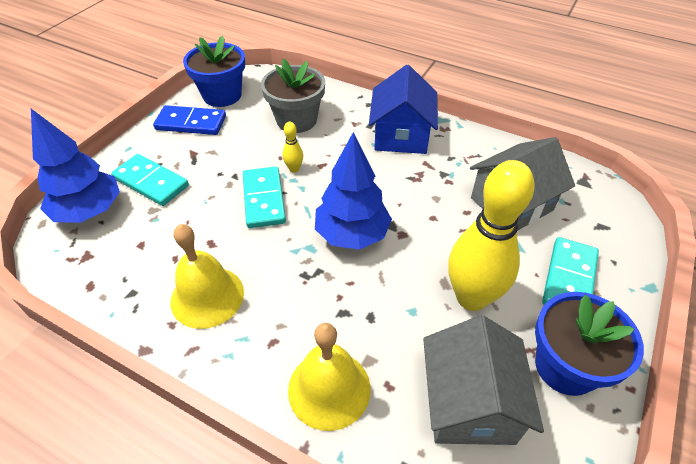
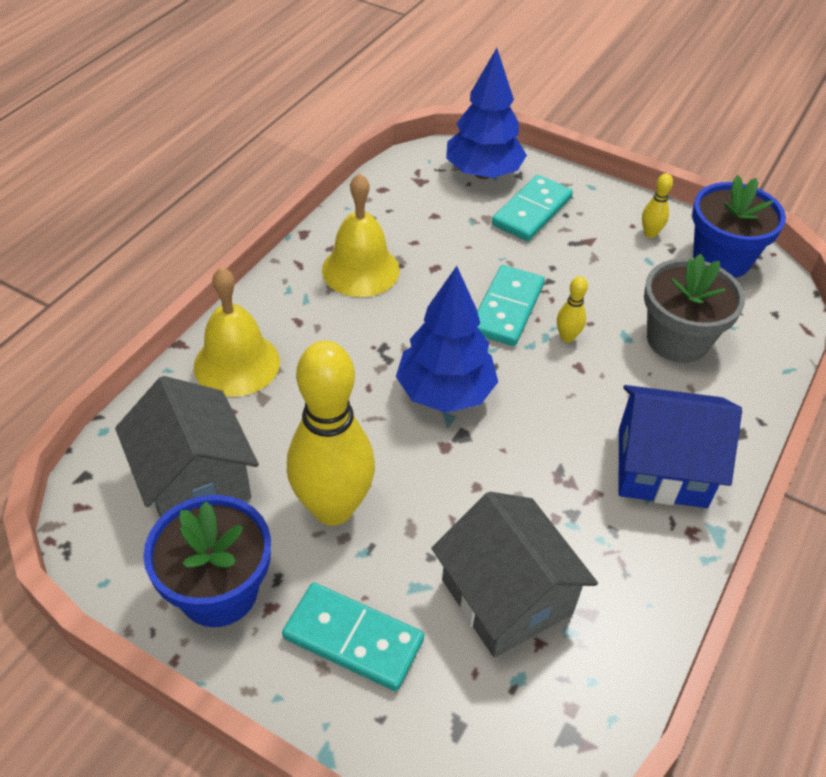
camera: 90 degrees right, 0 degrees up
blue domino [153,105,226,135] -> yellow bowling pin [642,173,673,238]
turquoise domino [243,166,286,228] -> turquoise domino turned 60 degrees counterclockwise [477,265,545,346]
grey house [423,315,544,445] -> grey house turned 60 degrees clockwise [115,376,259,518]

